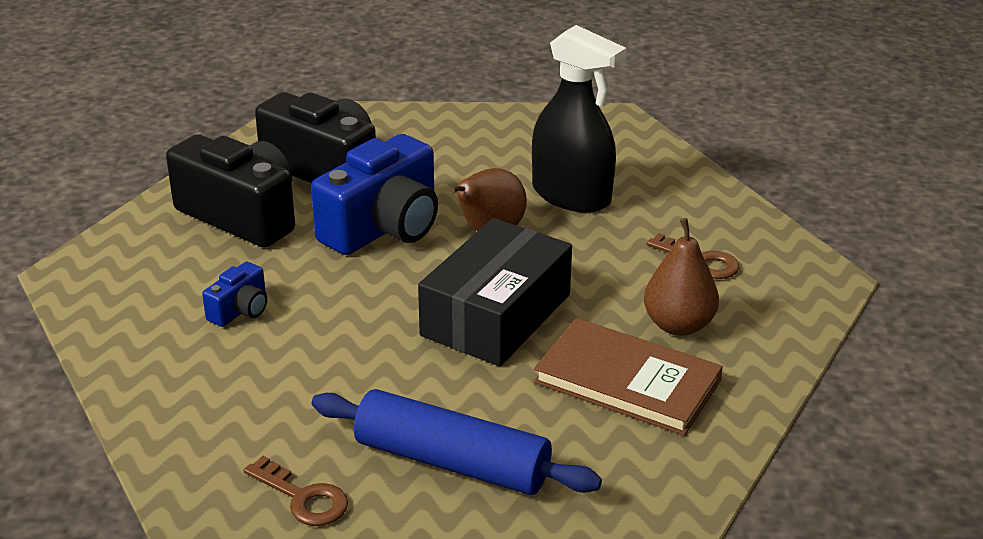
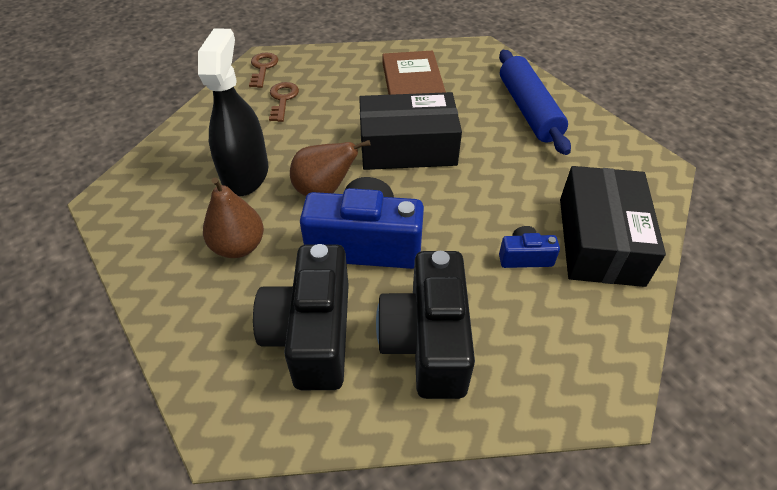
camera: 125 degrees left, 15 degrees up
brown key [244,456,348,526] -> brown key moved to [249,52,278,88]
brown pear [644,218,719,336] -> brown pear moved to [203,177,264,258]
none -> black box [560,166,666,287]

